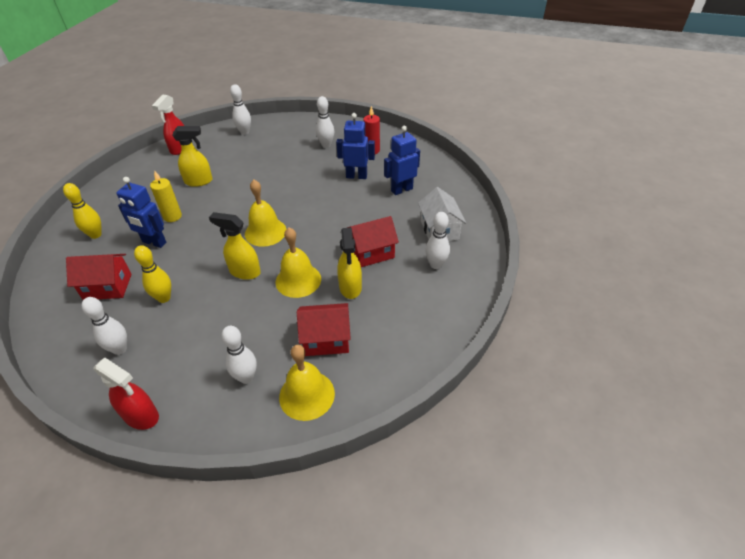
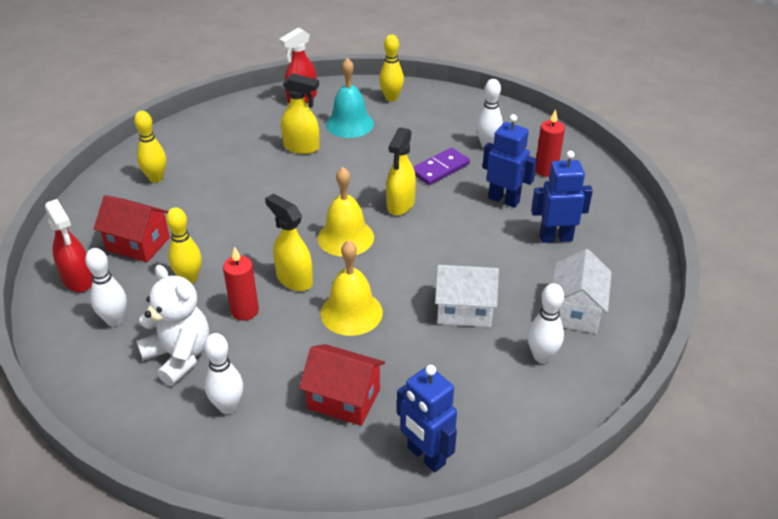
camera: 25 degrees right, 5 degrees down
red spray bottle [93,358,159,430] -> red spray bottle moved to [45,199,93,292]
blue robot [116,177,166,248] -> blue robot moved to [397,365,457,472]
yellow candle [150,170,182,222] -> none
white bowling pin [230,84,251,135] -> yellow bowling pin [379,35,404,102]
yellow bell [279,345,335,421] -> none
yellow spray bottle [337,227,362,299] -> yellow spray bottle moved to [386,127,416,215]
red house [347,216,399,267] -> white house [435,265,499,327]
none -> white teddy bear [136,265,209,386]
none -> red candle [223,246,259,321]
none -> turquoise bell [326,58,374,138]
none -> purple domino [413,148,470,185]

